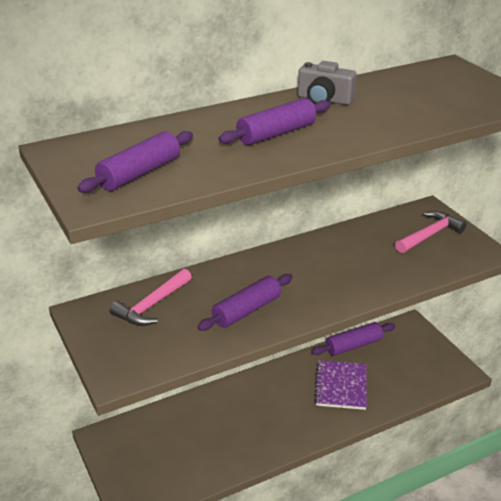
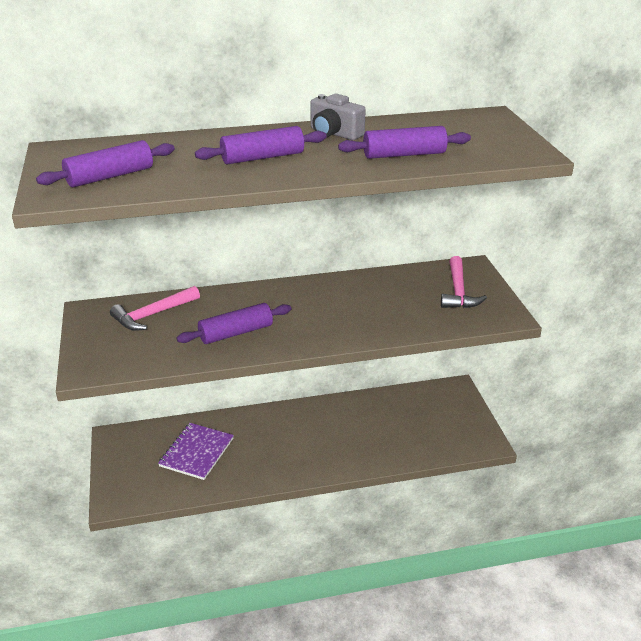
camera: 15 degrees right, 0 degrees up
purple rolling pin [311,322,396,356] -> purple rolling pin moved to [338,126,471,159]
purple notebook [314,360,367,410] -> purple notebook moved to [158,423,234,480]
pink hammer [395,211,467,253] -> pink hammer turned 120 degrees clockwise [441,256,487,308]

